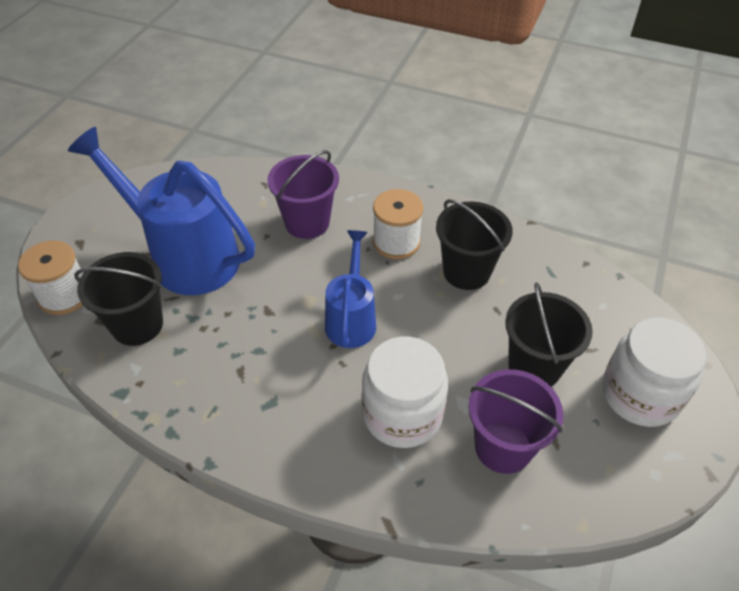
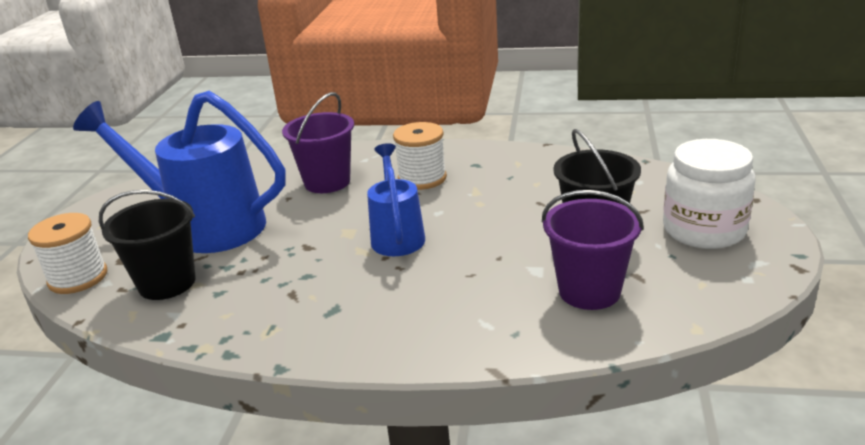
camera: 10 degrees left, 20 degrees down
white jar [361,337,448,448] -> none
black bucket [436,199,513,290] -> none

